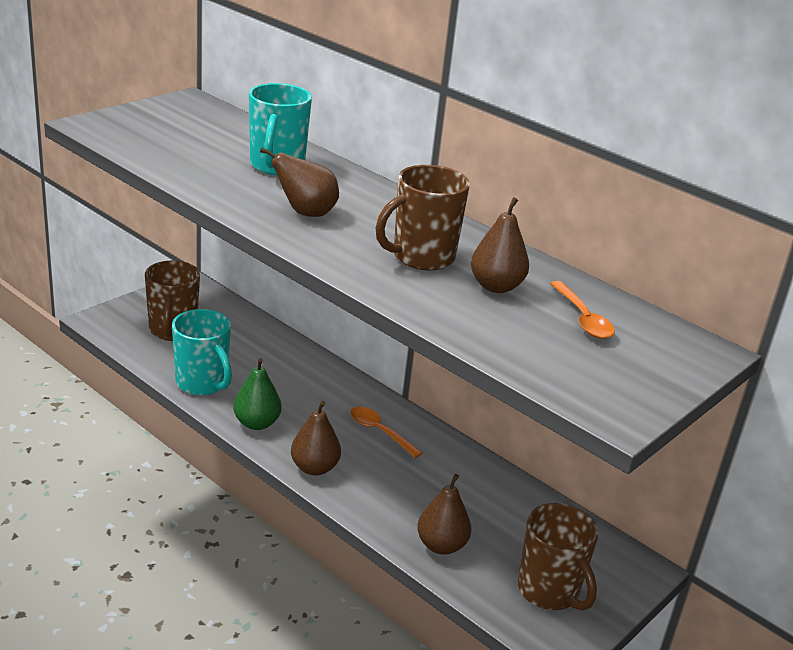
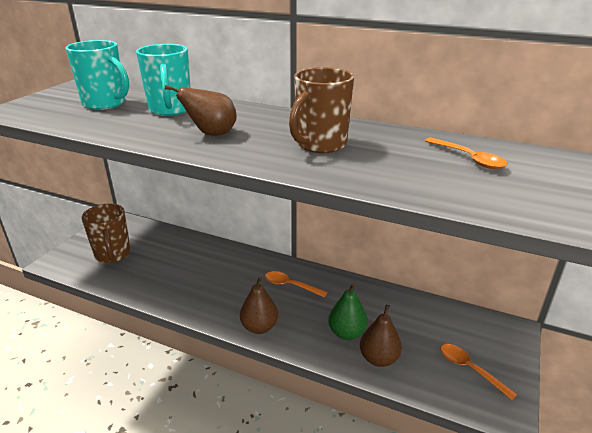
camera: 15 degrees left, 0 degrees up
turquoise mug [172,309,232,395] -> turquoise mug moved to [66,40,129,110]
green pear [233,358,282,430] -> green pear moved to [328,283,368,340]
brown pear [471,197,529,293] -> none
brown mug [518,503,598,611] -> orange spoon [441,344,517,400]

